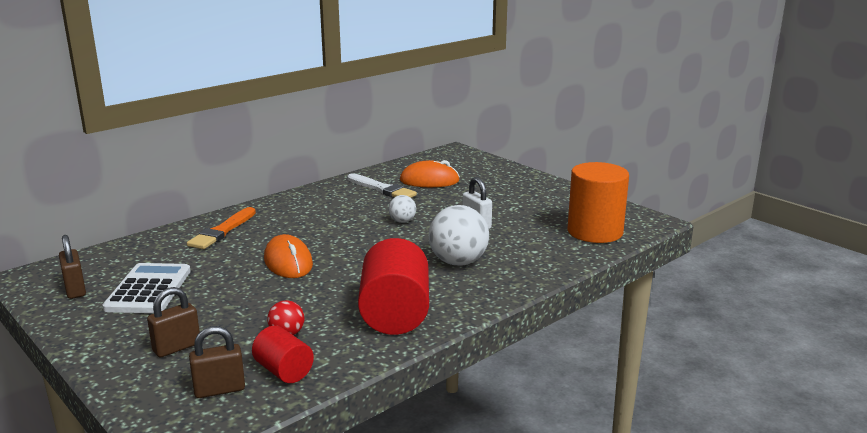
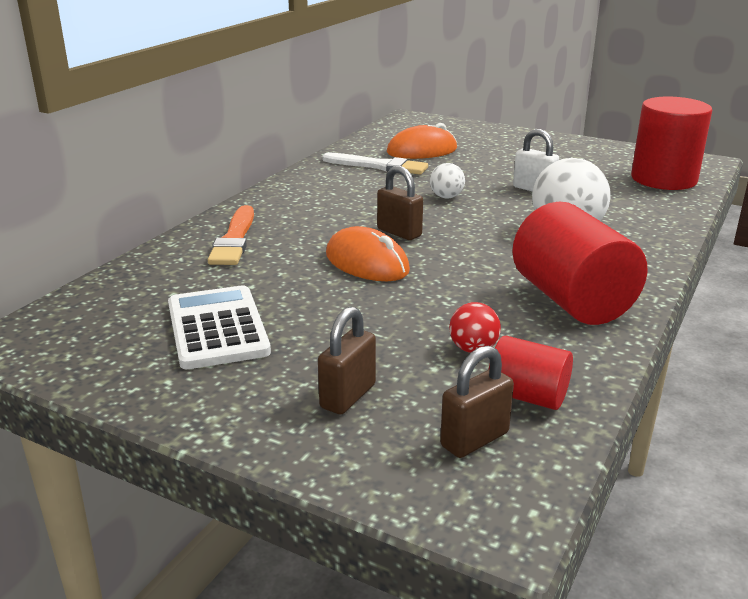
camera: 20 degrees left, 5 degrees up
brown padlock [59,235,86,299] -> brown padlock moved to [377,166,423,240]
orange cylinder [567,162,629,243] -> red cylinder [631,97,712,190]

